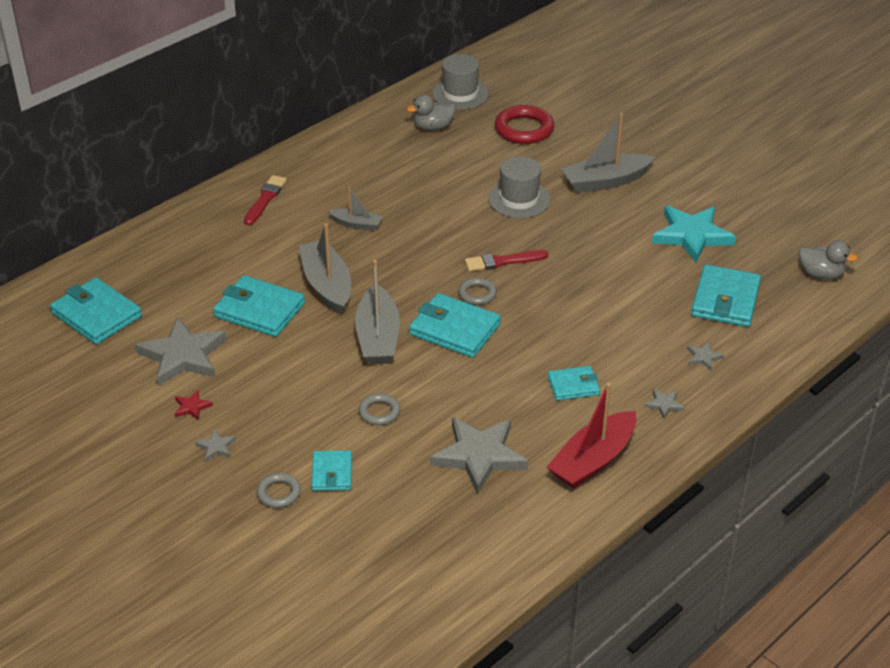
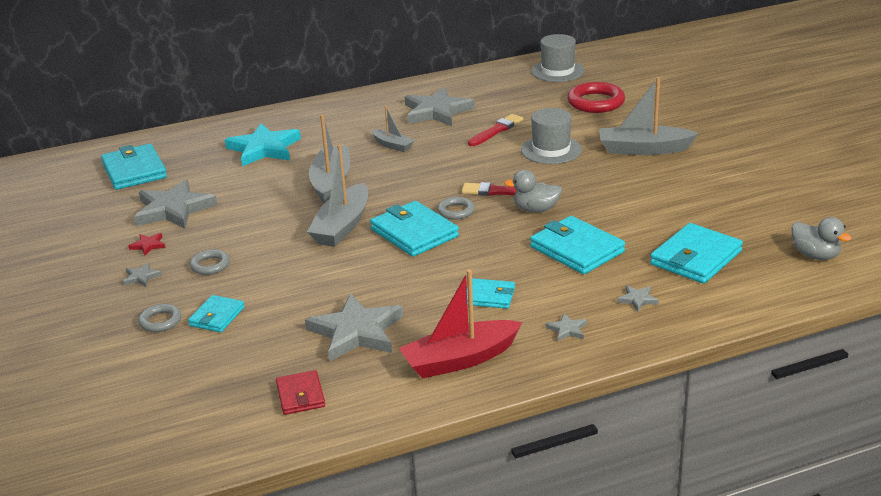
camera: 25 degrees right, 10 degrees down
turquoise wallet [213,275,305,337] -> turquoise wallet moved to [530,216,625,274]
red brush [244,175,287,225] -> red brush moved to [468,114,523,146]
grey ring [359,394,400,425] -> grey ring moved to [190,249,230,275]
grey duck [407,94,456,130] -> grey duck moved to [504,170,562,213]
turquoise star [652,206,736,262] -> turquoise star moved to [225,123,301,166]
none -> red wallet [276,370,325,415]
none -> grey star [405,87,475,126]

